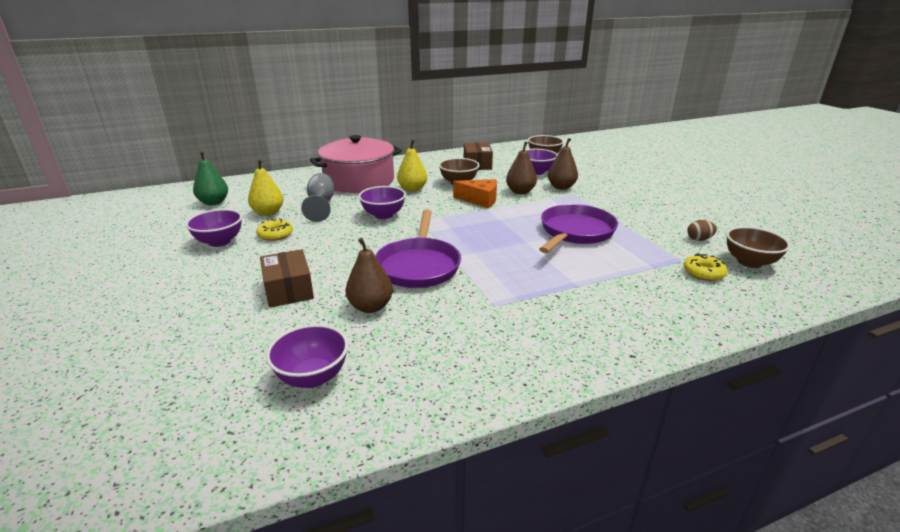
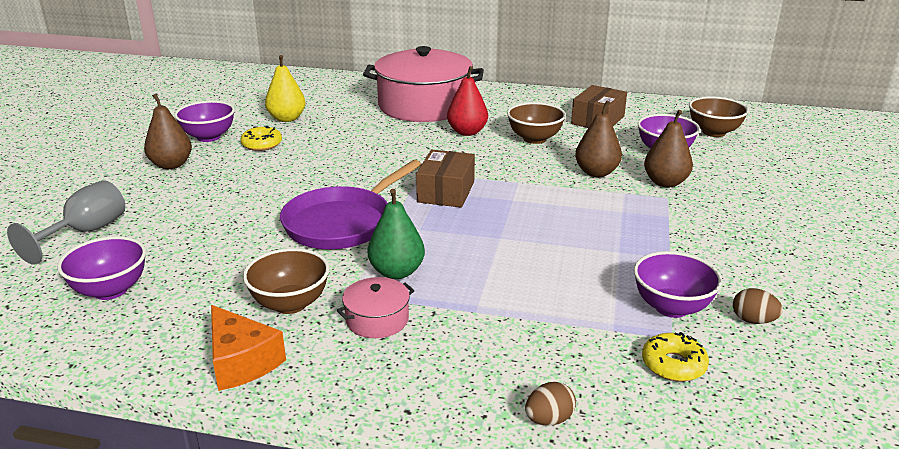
camera: 35 degrees right, 0 degrees up
green pear [193,151,228,205] -> green pear moved to [368,189,425,279]
brown box [260,249,314,308] -> brown box moved to [416,150,475,208]
grey goblet [301,173,334,222] -> grey goblet moved to [7,180,125,265]
brown pear [345,238,393,313] -> brown pear moved to [144,94,192,169]
purple bowl [358,186,406,219] -> purple bowl moved to [634,251,722,318]
yellow pear [397,139,427,192] -> red pear [447,66,488,136]
orange cheese [453,179,497,208] -> orange cheese moved to [211,305,286,391]
purple pan [539,204,618,253] -> none
brown bowl [726,226,790,268] -> brown bowl moved to [243,248,330,314]
none -> pink pot [337,277,415,338]
none -> brown egg [525,382,576,426]

